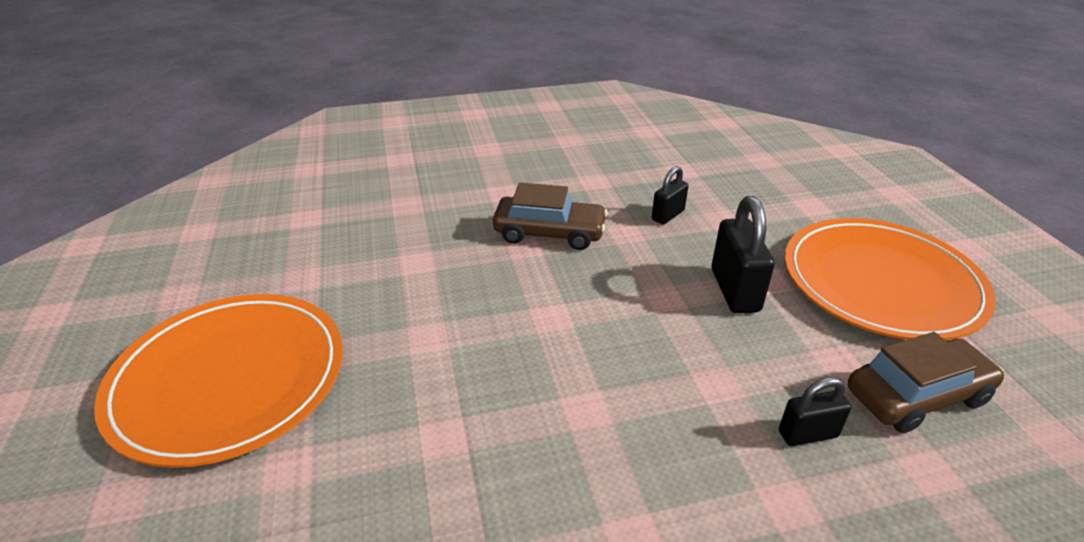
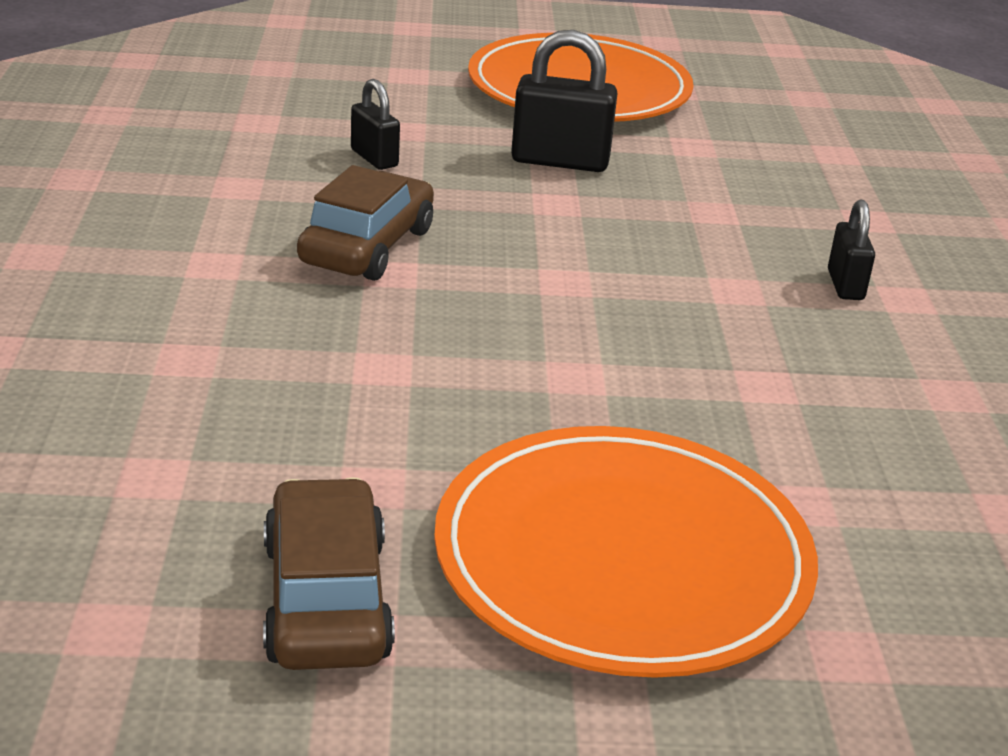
camera: 80 degrees left, 5 degrees down
black padlock [779,377,851,446] -> black padlock moved to [828,200,875,300]
brown car [848,332,1005,433] -> brown car moved to [263,477,395,670]

